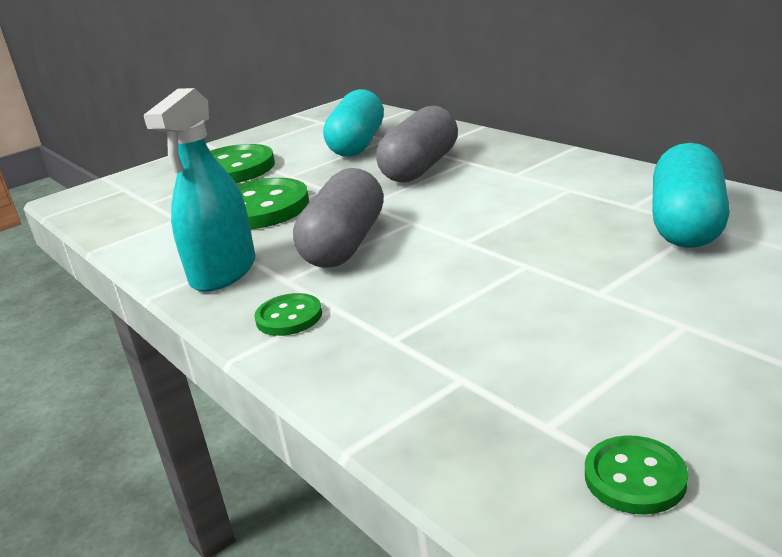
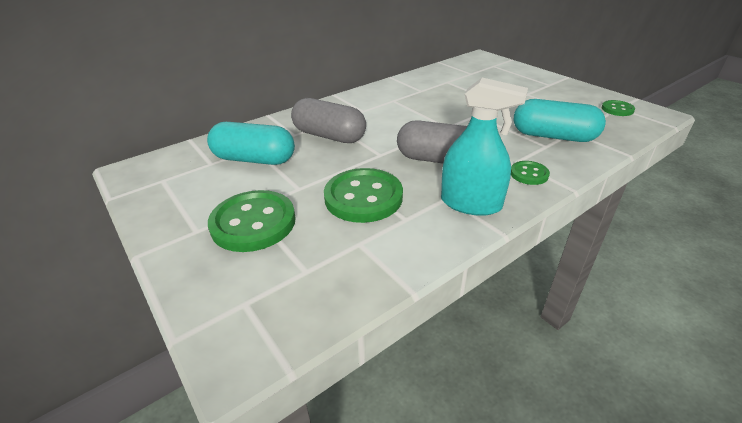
camera: 90 degrees left, 10 degrees up
turquoise capsule [652,143,730,248] -> turquoise capsule moved to [514,99,606,142]

